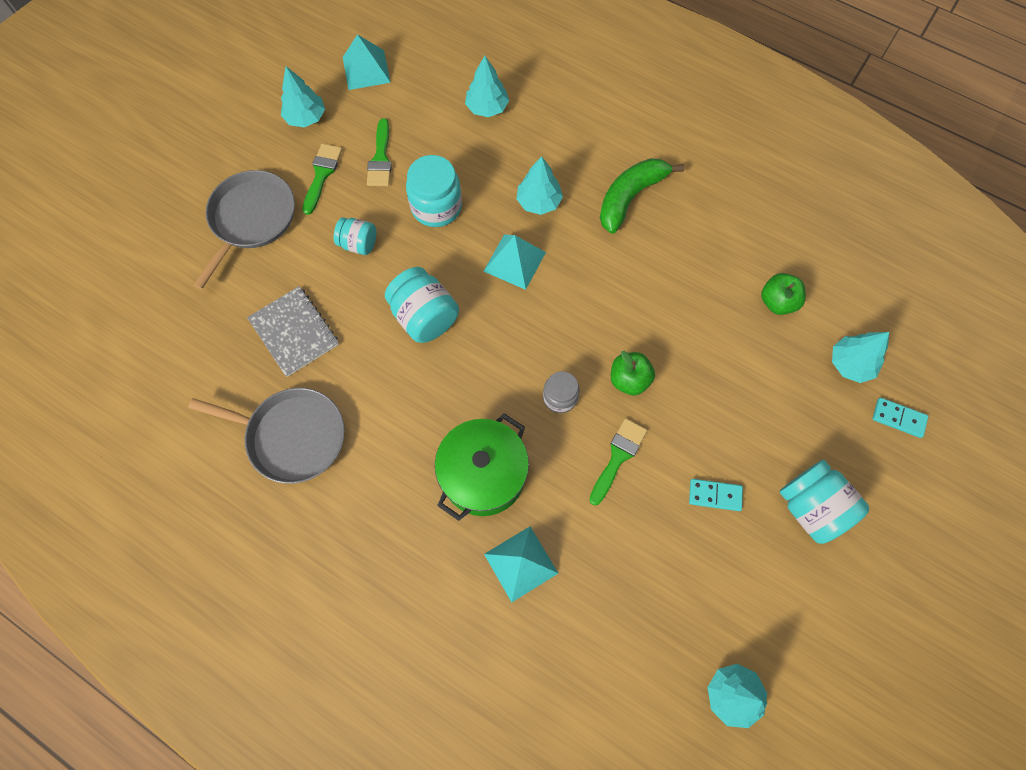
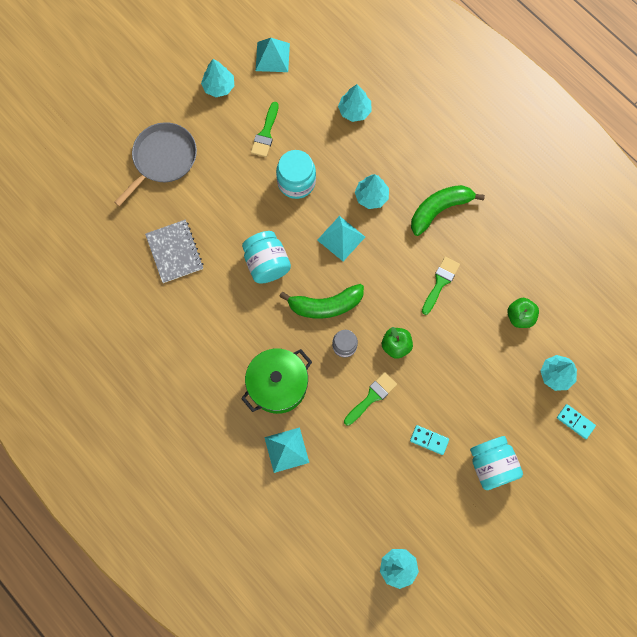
camera: 15 degrees right, 5 degrees up
grey pan [188,388,345,484] -> none
green brush [302,144,342,215] -> green brush moved to [422,257,460,315]
turquoise jar [334,217,376,255] -> none
none -> green banana [279,284,364,319]

